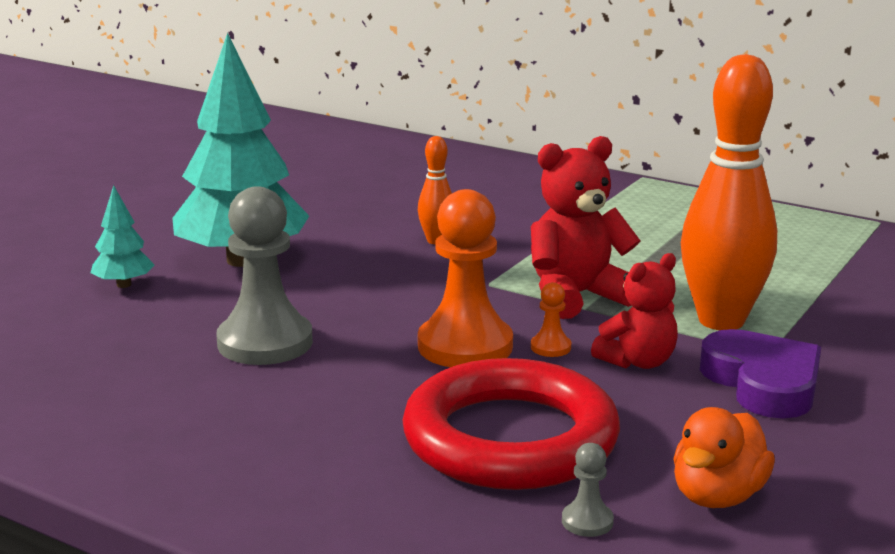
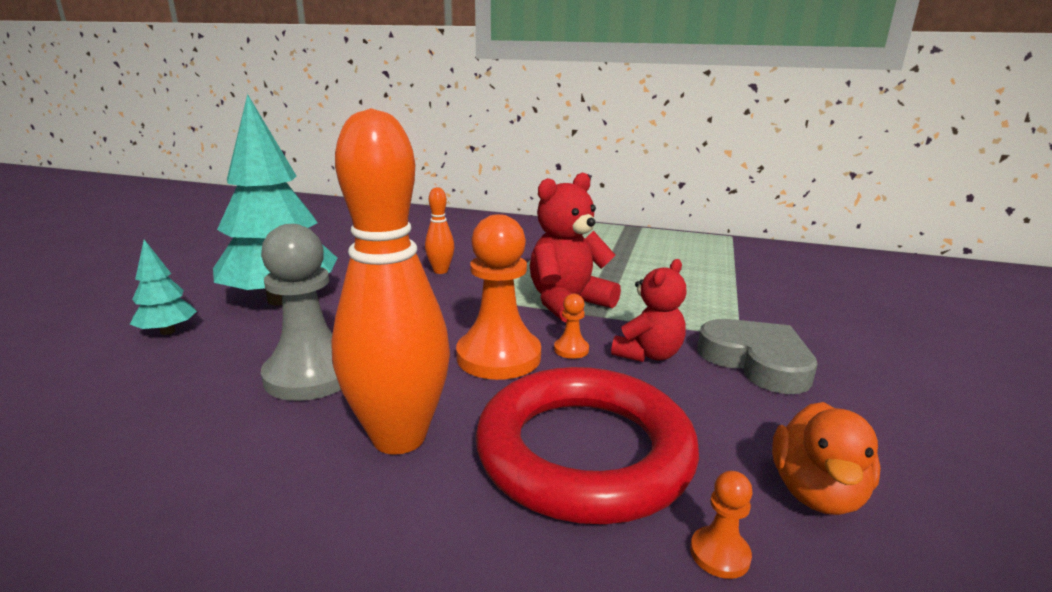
camera: 15 degrees left, 0 degrees up
grey pawn [562,443,614,537] -> orange pawn [690,471,753,579]
orange bowling pin [681,54,777,330] -> orange bowling pin moved to [331,108,450,455]
purple heart [700,329,821,419] -> grey heart [697,319,818,394]

